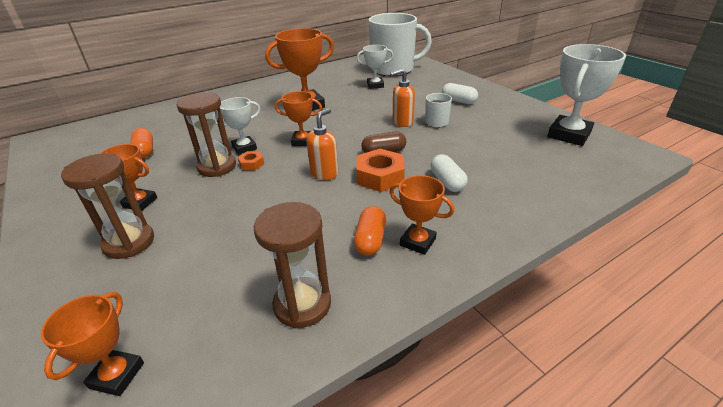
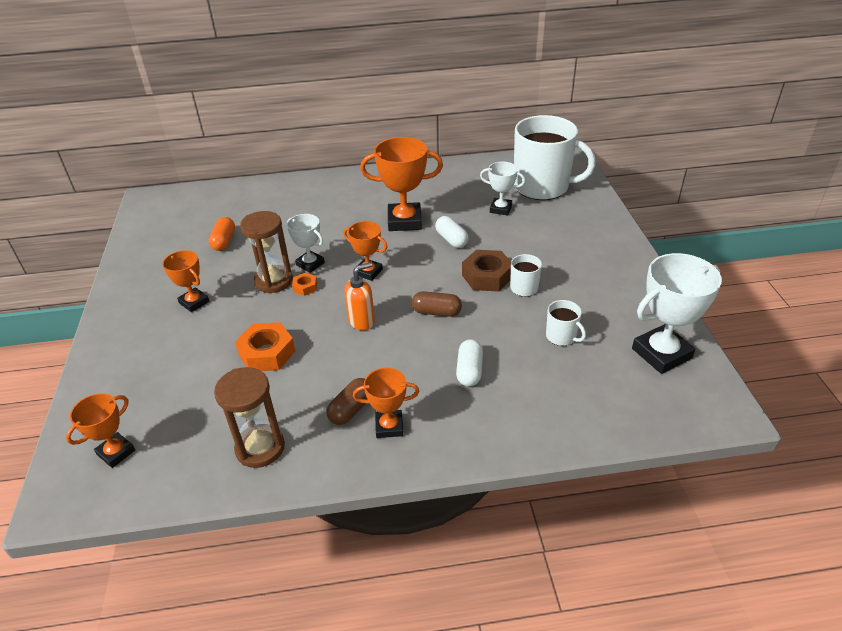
camera: 25 degrees right, 5 degrees up
brown hourglass [61,153,154,259] -> none
white trophy [215,97,260,155] -> white trophy turned 45 degrees clockwise [287,214,325,273]
orange capsule [354,206,386,256] -> brown capsule [326,378,368,425]
orange nut [356,149,405,192] -> orange nut moved to [235,322,295,371]
orange trophy [389,175,454,255] -> orange trophy turned 60 degrees counterclockwise [353,368,419,438]
orange soap dispenser [390,69,415,127] -> brown nut [462,250,511,292]
white capsule [442,83,478,104] -> white capsule moved to [435,216,469,248]
none -> white mug [546,300,586,346]

